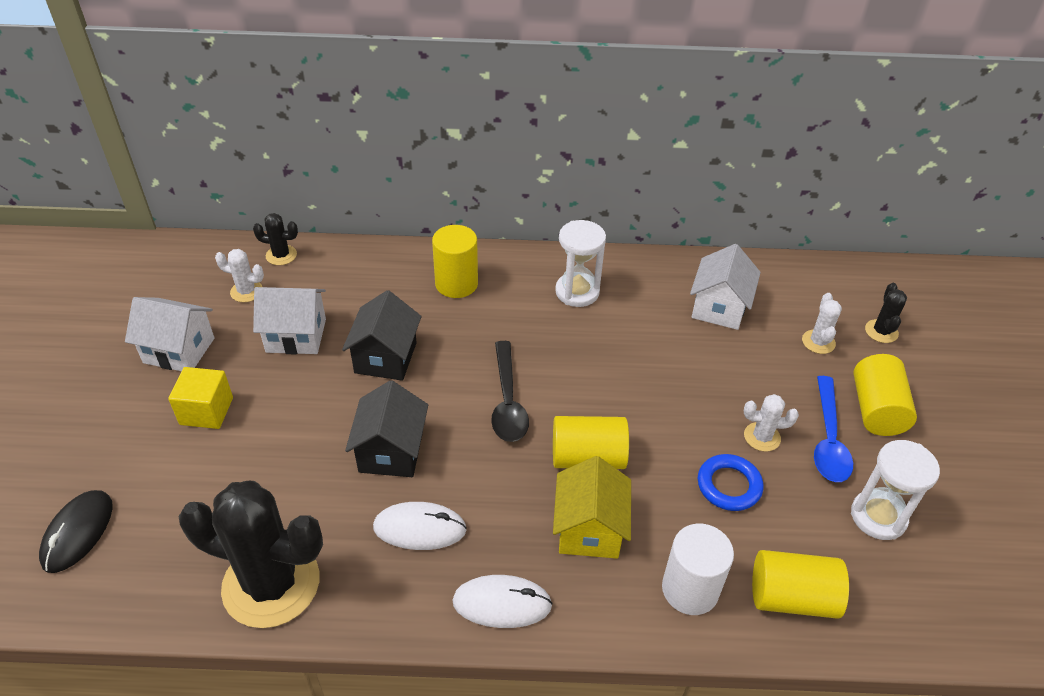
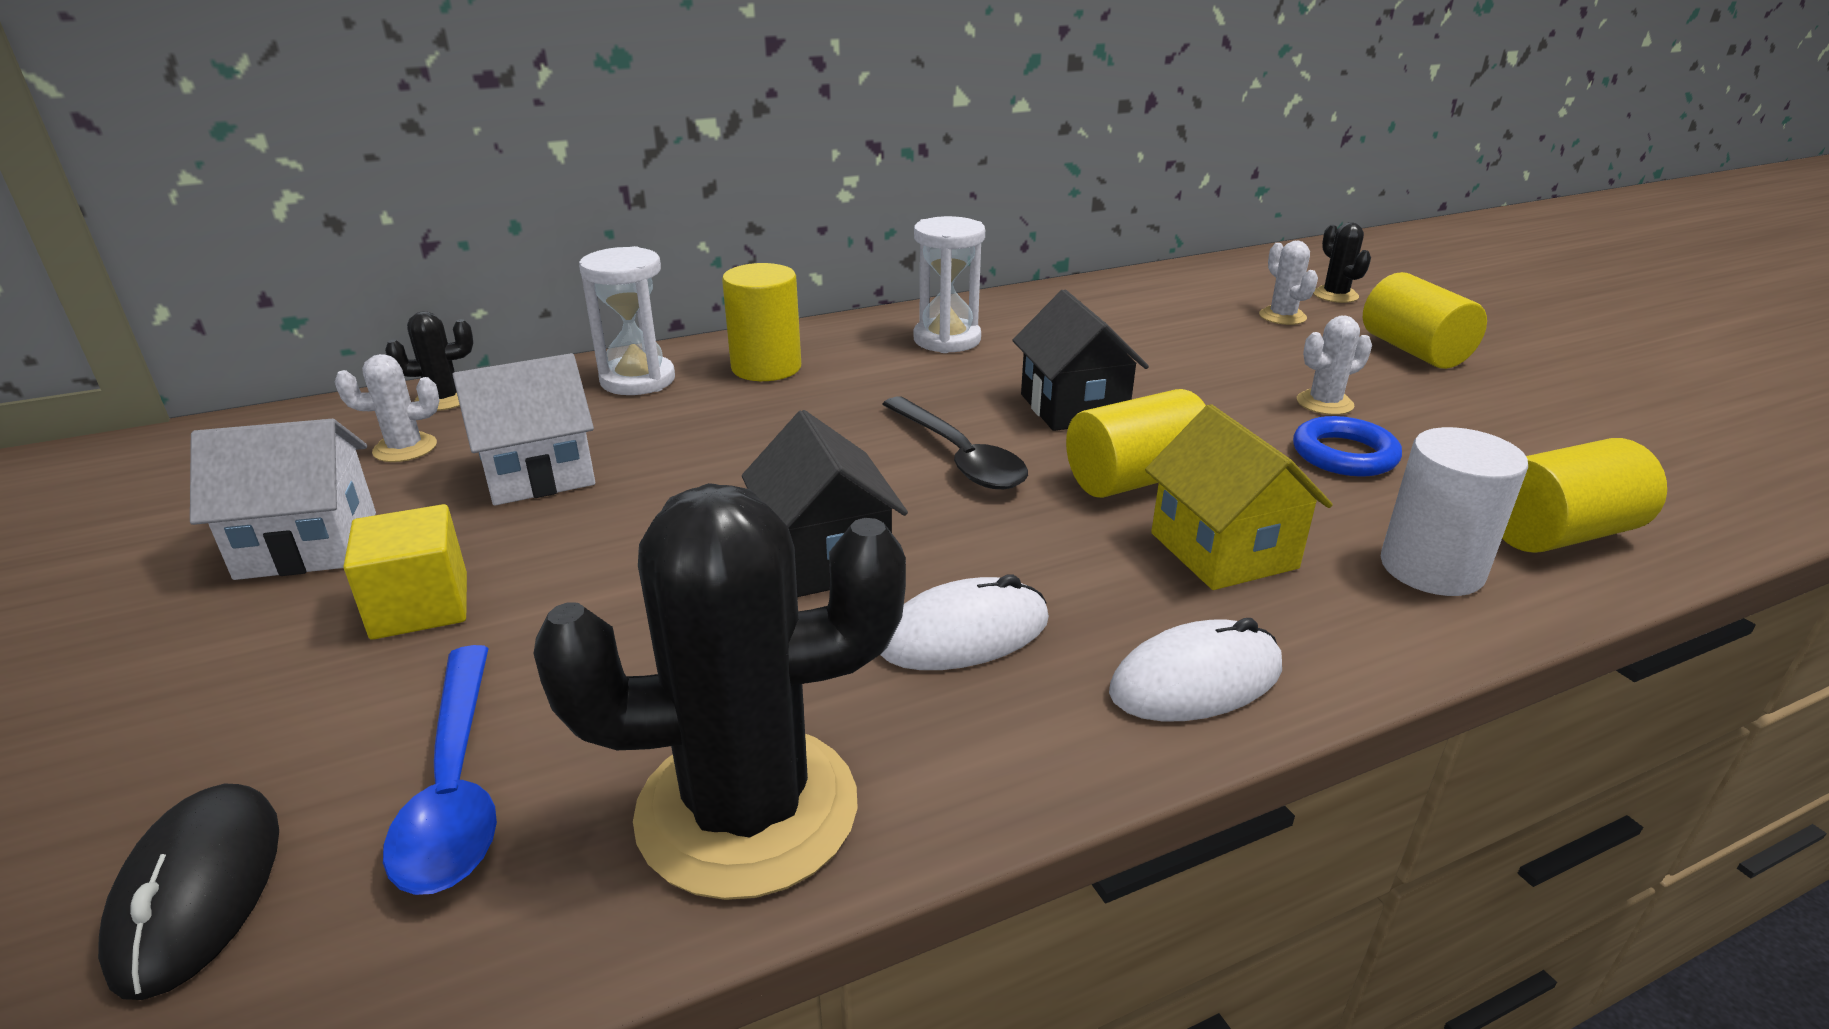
camera: 25 degrees left, 15 degrees down
black house [342,290,422,381] -> black house moved to [1012,289,1149,431]
white house [690,244,761,330] -> none
blue spoon [814,376,853,482] -> blue spoon moved to [383,645,497,895]
white hourglass [851,440,940,540] -> white hourglass moved to [579,246,675,395]

